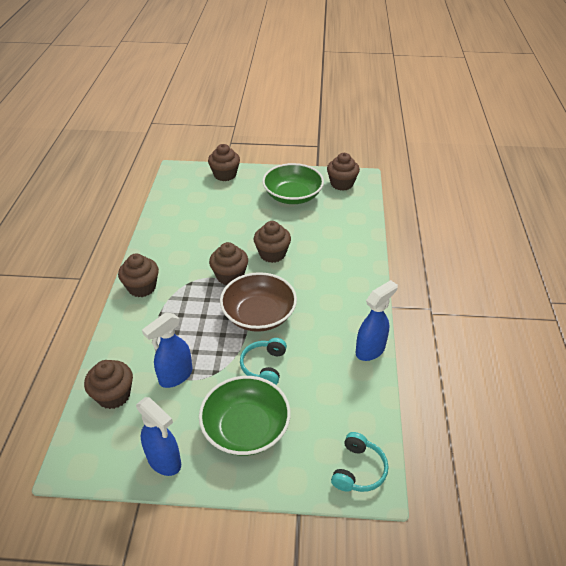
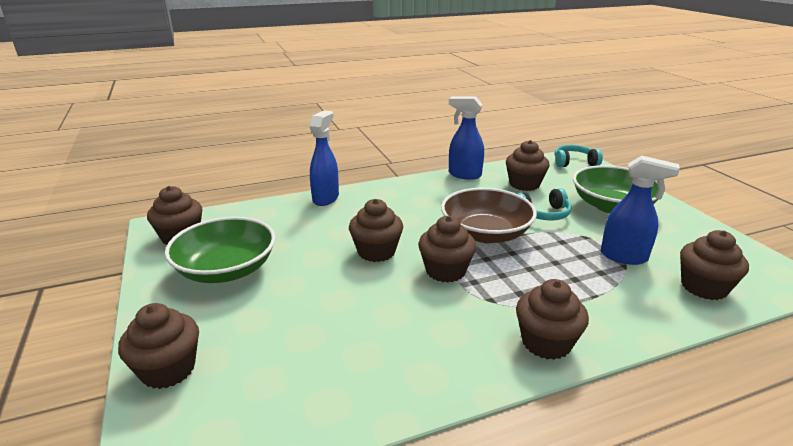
camera: 115 degrees left, 15 degrees down
blue spray bottle [136,397,181,476] -> blue spray bottle moved to [310,110,339,206]
none -> brown cupcake [506,140,550,191]

